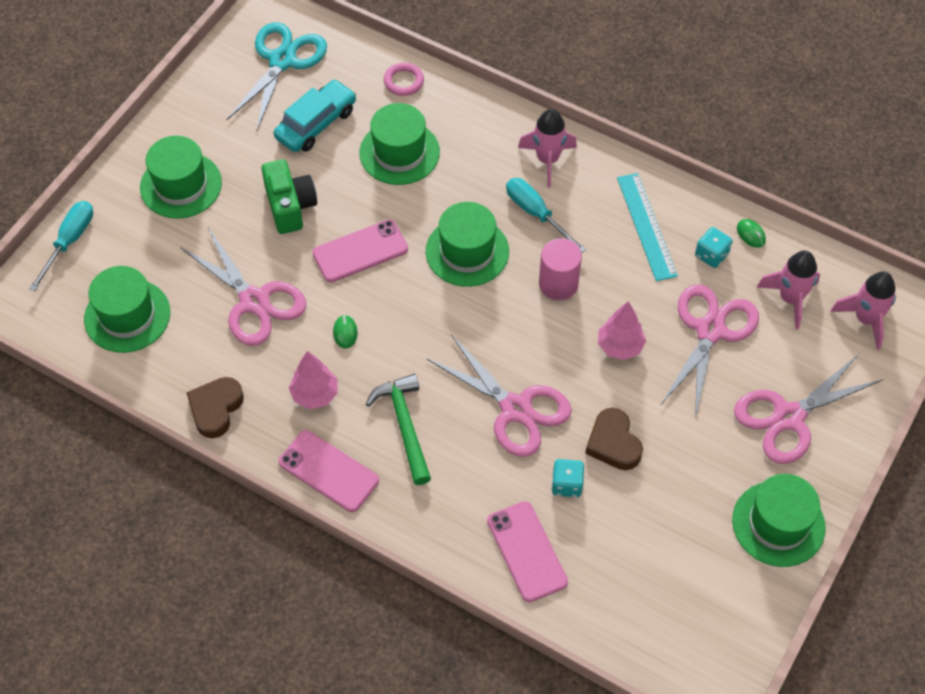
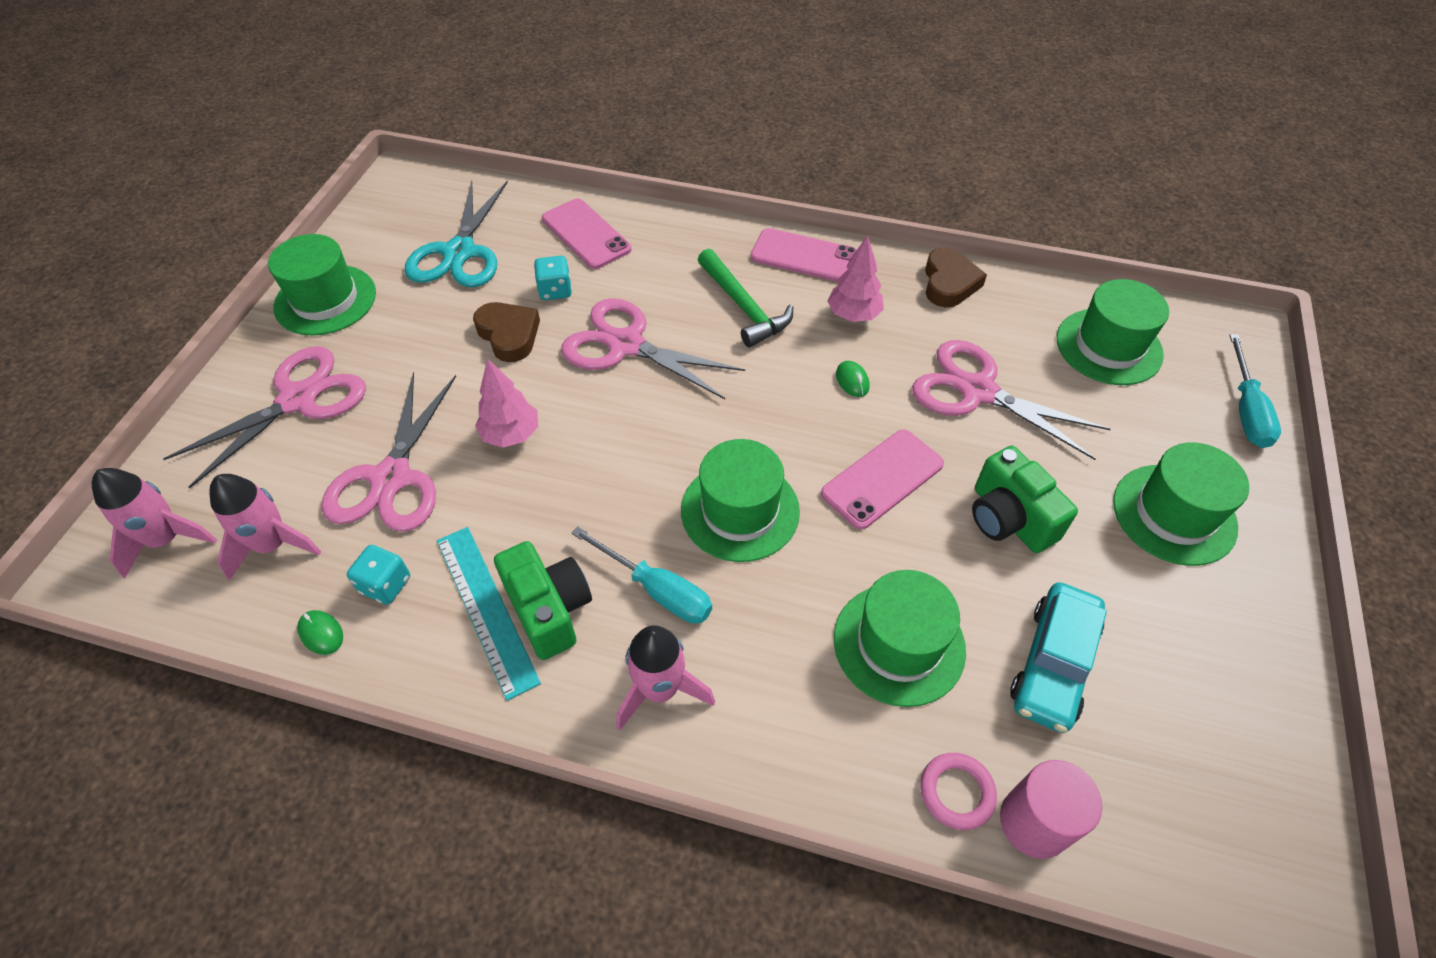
camera: 165 degrees right, 5 degrees down
turquoise scissors [226,22,327,130] -> turquoise scissors moved to [405,180,508,287]
pink cylinder [539,238,582,300] -> pink cylinder moved to [1000,760,1102,859]
none -> green camera [494,541,592,660]

